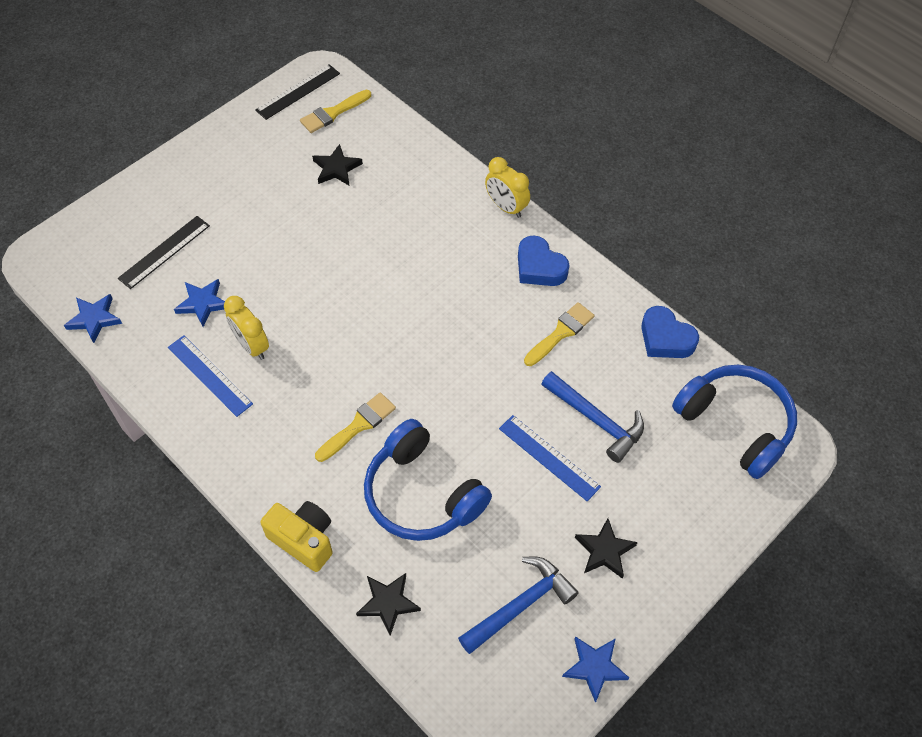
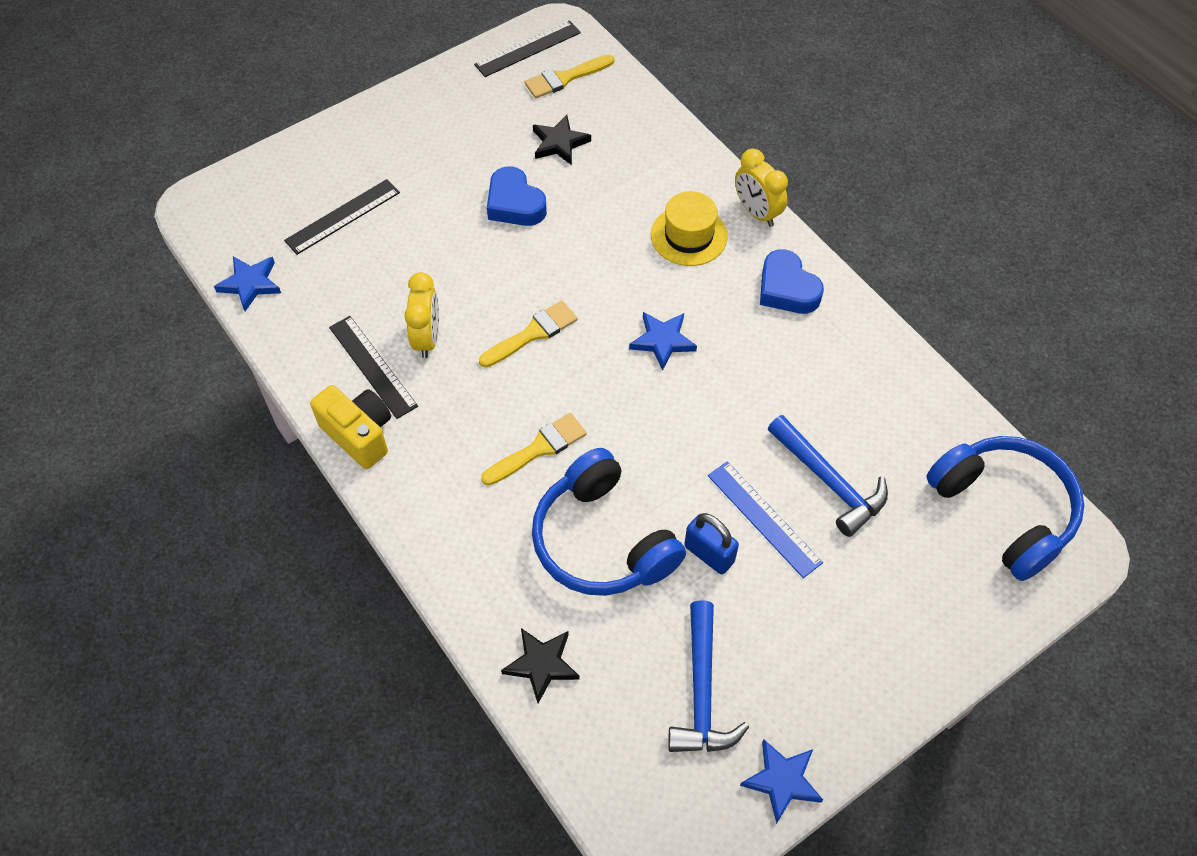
camera: 10 degrees right, 0 degrees up
blue ruler [168,335,253,417] -> black ruler [329,316,418,419]
blue star [174,279,225,327] -> blue star moved to [629,312,697,371]
yellow clock [224,296,269,360] -> yellow clock turned 150 degrees counterclockwise [404,272,439,358]
yellow camera [260,501,333,572] -> yellow camera moved to [310,385,391,469]
blue hammer [458,556,579,654] -> blue hammer turned 120 degrees clockwise [668,600,749,752]
yellow brush [524,302,595,366] -> yellow brush moved to [479,301,578,367]
black star [575,518,638,579] -> none
blue heart [641,306,699,358] -> blue heart moved to [487,166,547,226]
none -> yellow hat [651,191,728,266]
none -> blue padlock [684,513,739,574]

